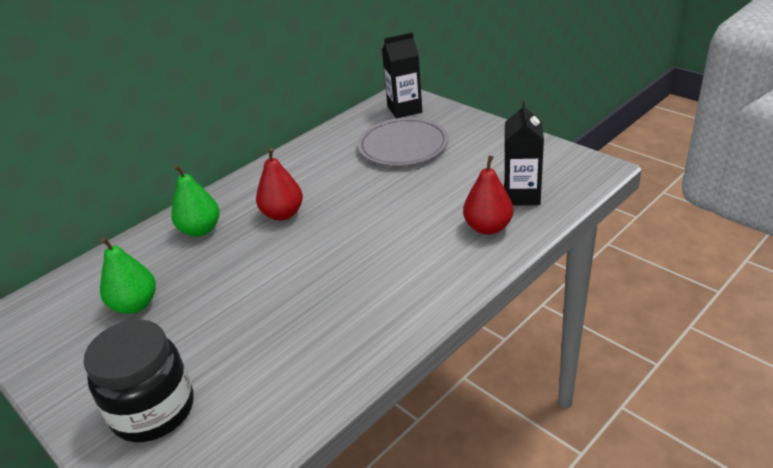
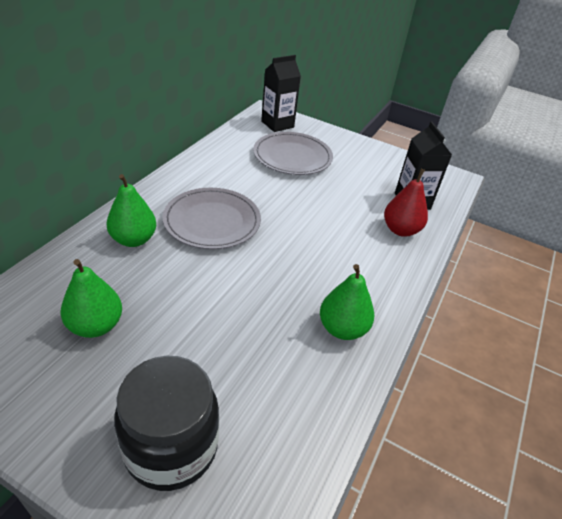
camera: 25 degrees left, 5 degrees up
red pear [256,148,303,221] -> grey plate [163,188,261,249]
none -> green pear [320,264,374,340]

